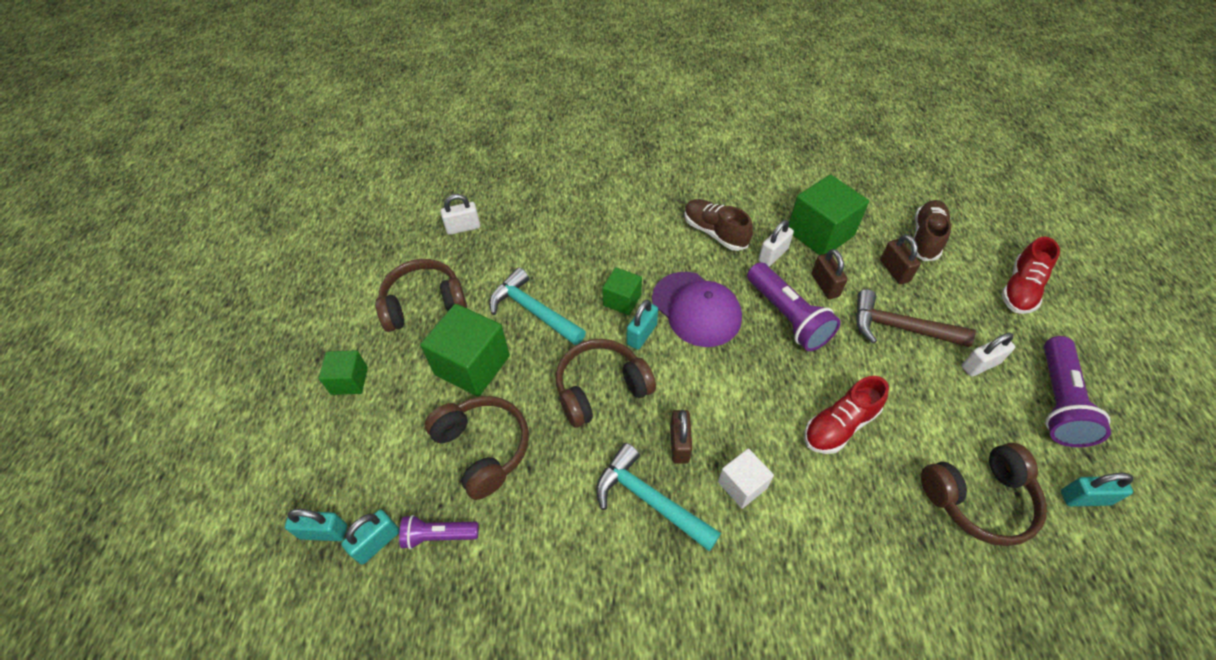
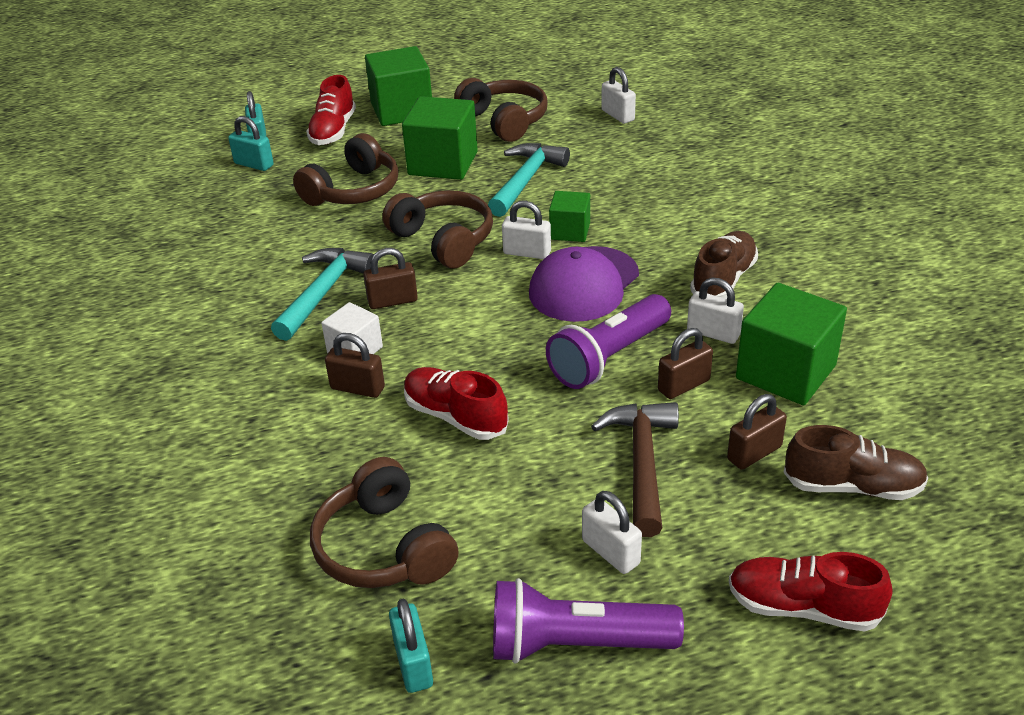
camera: 75 degrees right, 15 degrees down
green cube [319,350,368,395] -> green cube [365,46,432,126], size x1.77
purple flashlight [399,515,479,549] -> none
turquoise padlock [627,299,658,350] -> white padlock [502,200,551,259]
none -> red shoe [306,75,356,145]
none -> brown padlock [325,333,385,398]

